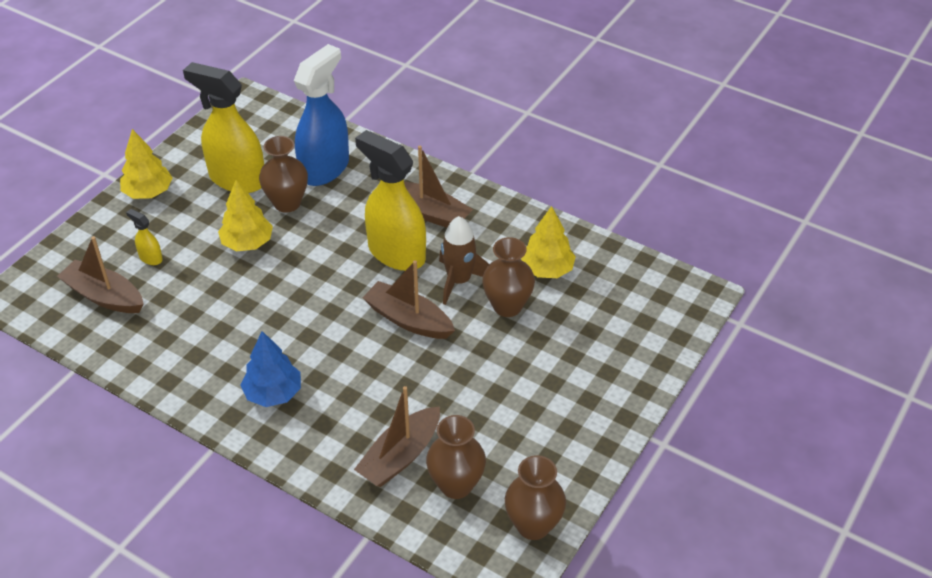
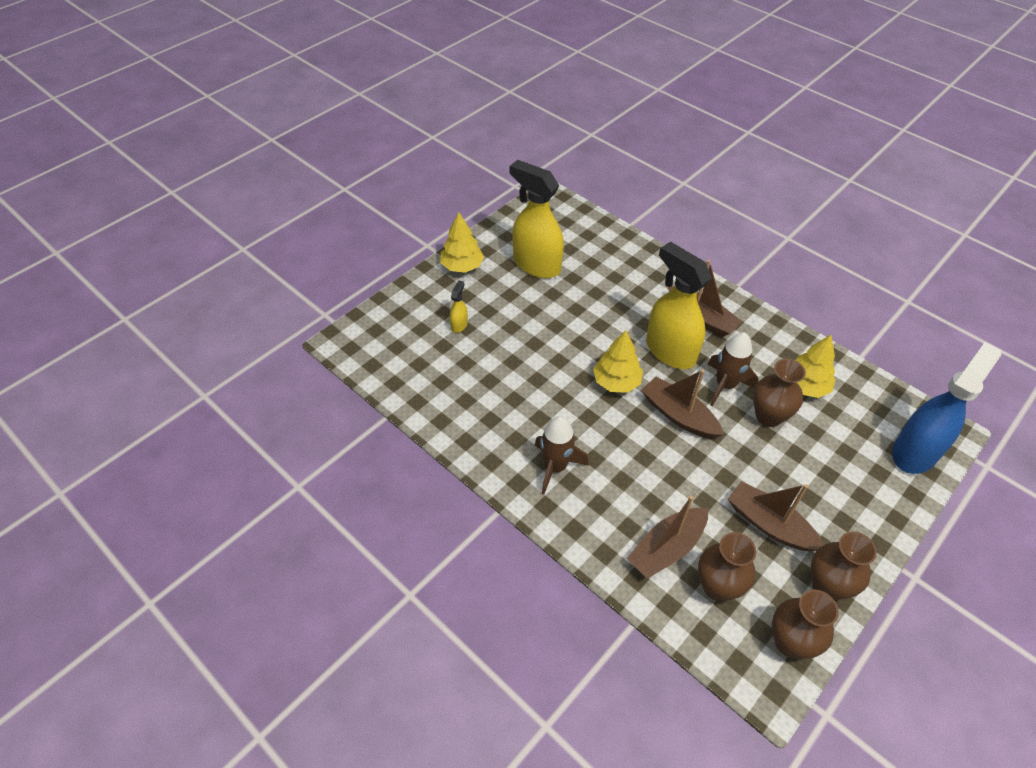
camera: 10 degrees right, 5 degrees up
brown boat [57,236,144,313] -> brown boat moved to [728,481,824,552]
yellow spray bottle [126,209,163,265] -> yellow spray bottle turned 60 degrees clockwise [450,280,468,333]
yellow tree [218,180,273,251] -> yellow tree moved to [593,330,643,393]
blue tree [240,331,301,407] -> brown rocket [535,416,589,494]
brown vase [259,136,308,213] -> brown vase moved to [811,531,877,600]
blue spray bottle [294,44,349,186] -> blue spray bottle moved to [892,342,1001,474]

